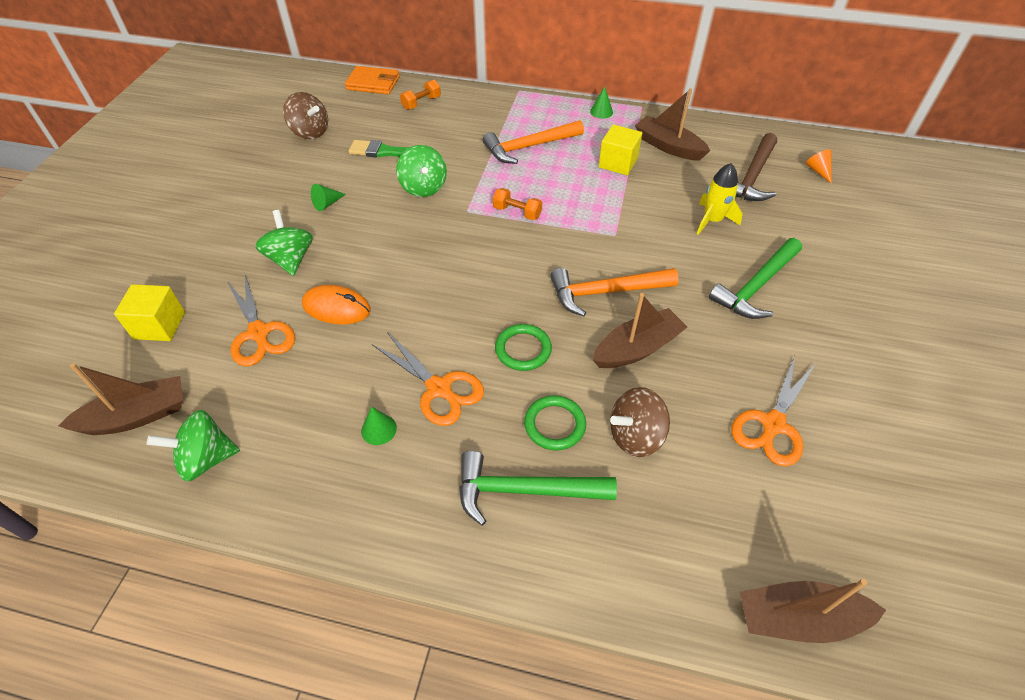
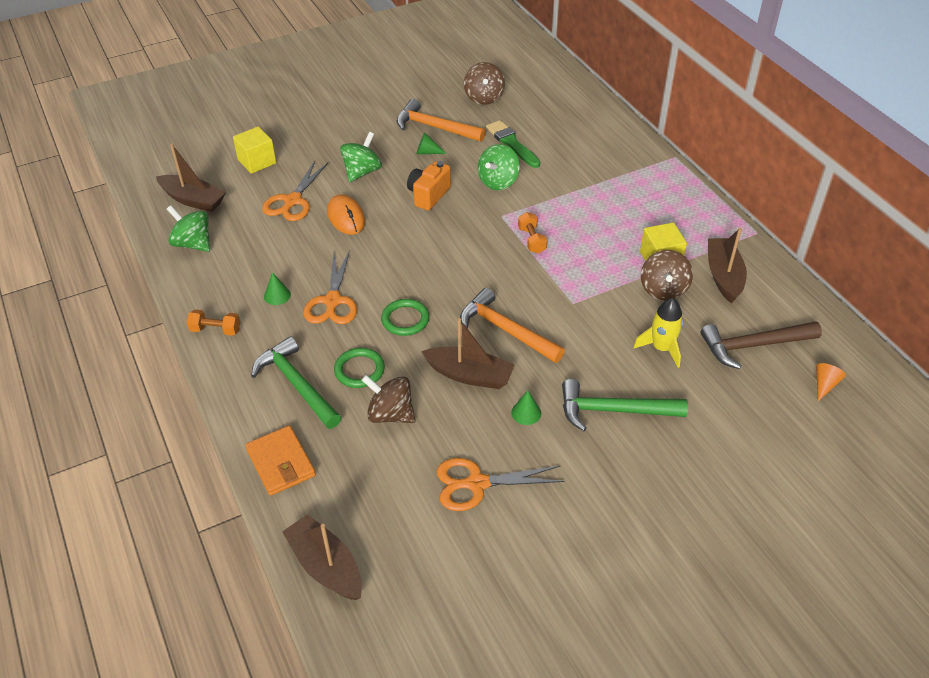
camera: 50 degrees right, 5 degrees down
orange wallet [345,66,400,94] -> orange wallet moved to [245,425,316,496]
orange dumbbell [400,80,441,110] -> orange dumbbell moved to [187,310,240,336]
orange hammer [483,120,584,164] -> orange hammer moved to [396,99,486,142]
green cone [590,86,613,119] -> green cone moved to [511,390,541,425]
none -> orange camera [407,161,451,211]
none -> brown spinning top [641,250,693,301]

